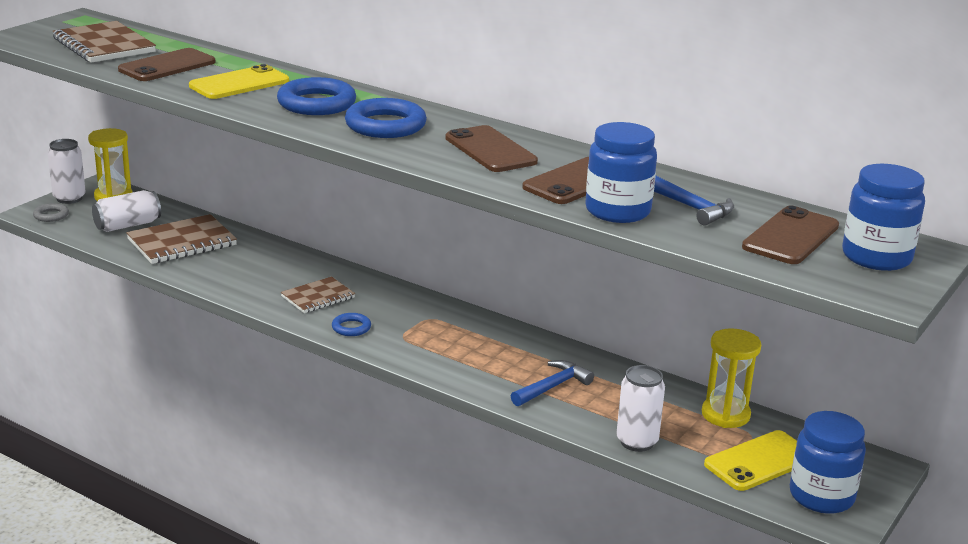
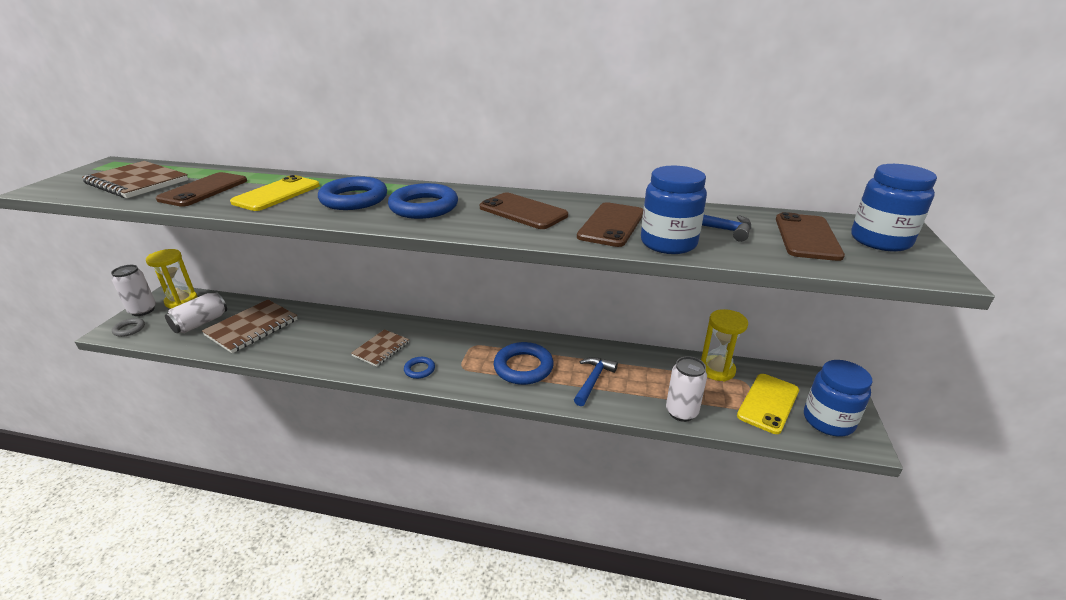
camera: 20 degrees left, 5 degrees up
none -> blue ring [493,342,554,385]

